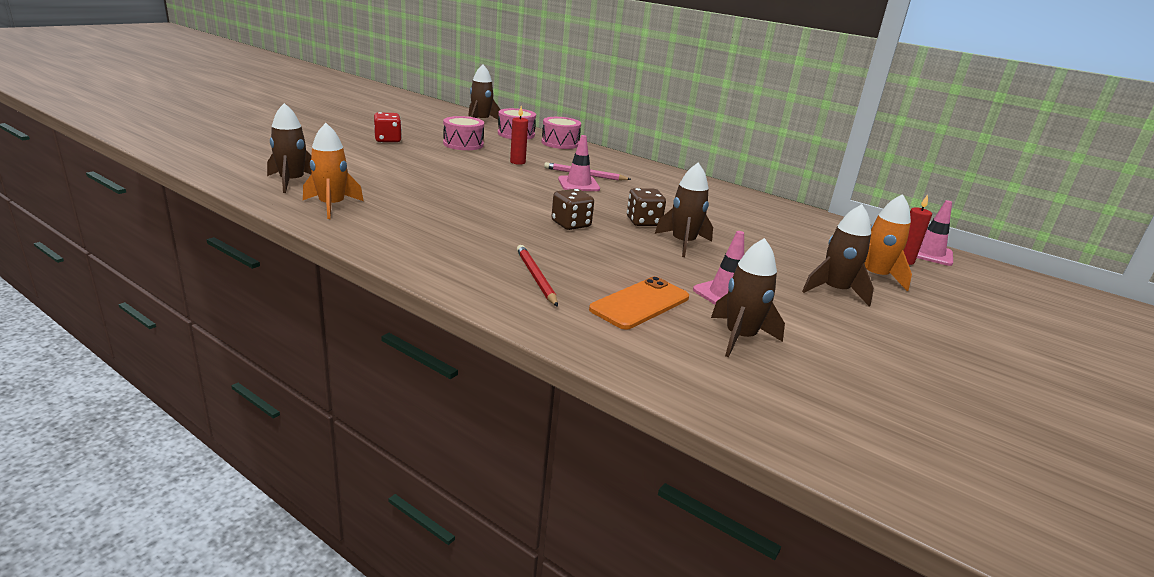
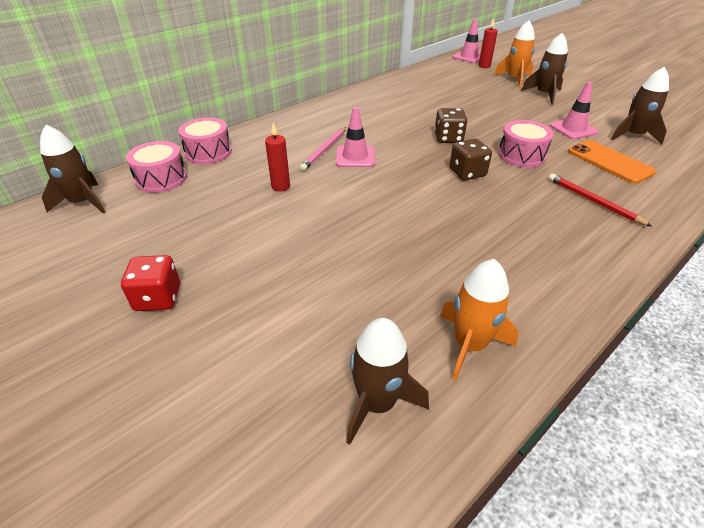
camera: 75 degrees left, 15 degrees up
pink drum [443,116,484,150] -> pink drum moved to [498,120,554,167]
red pencil [517,245,558,307] -> red pencil turned 60 degrees clockwise [549,174,652,227]
brown rocket [655,163,713,257] -> none

